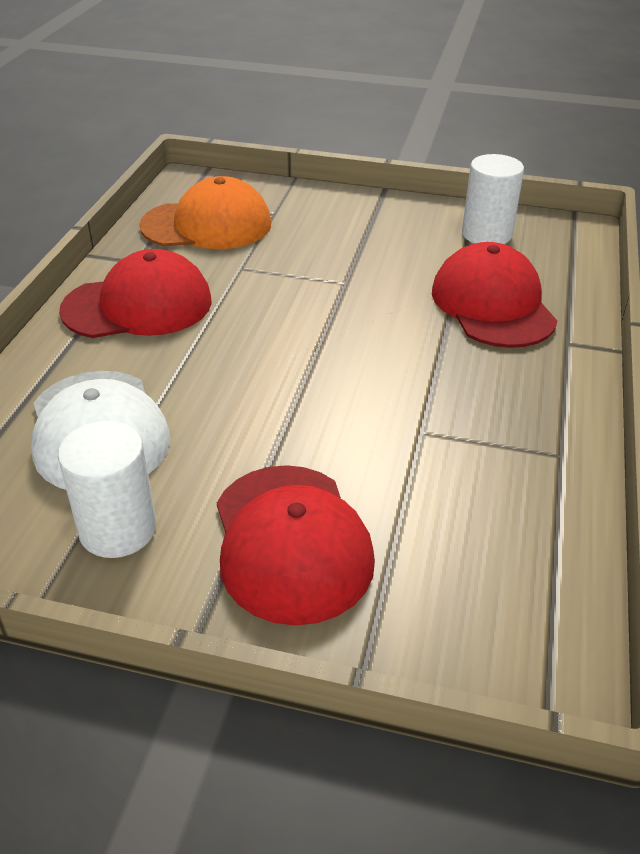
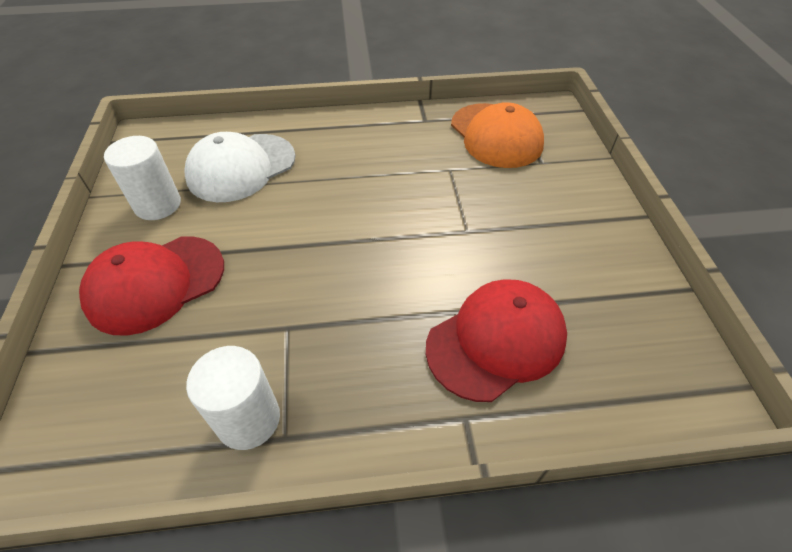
camera: 70 degrees right, 10 degrees up
red cap [59,249,212,338] -> none
white cylinder [462,154,524,244] -> white cylinder moved to [186,346,280,450]

